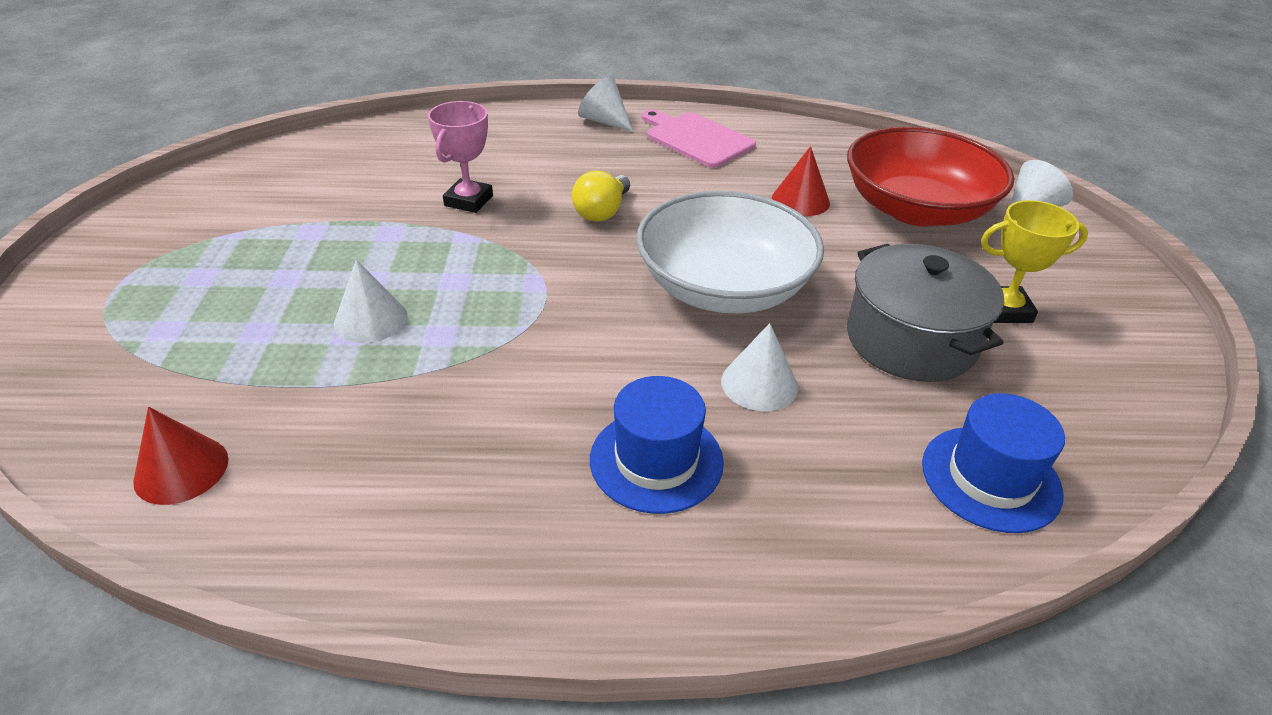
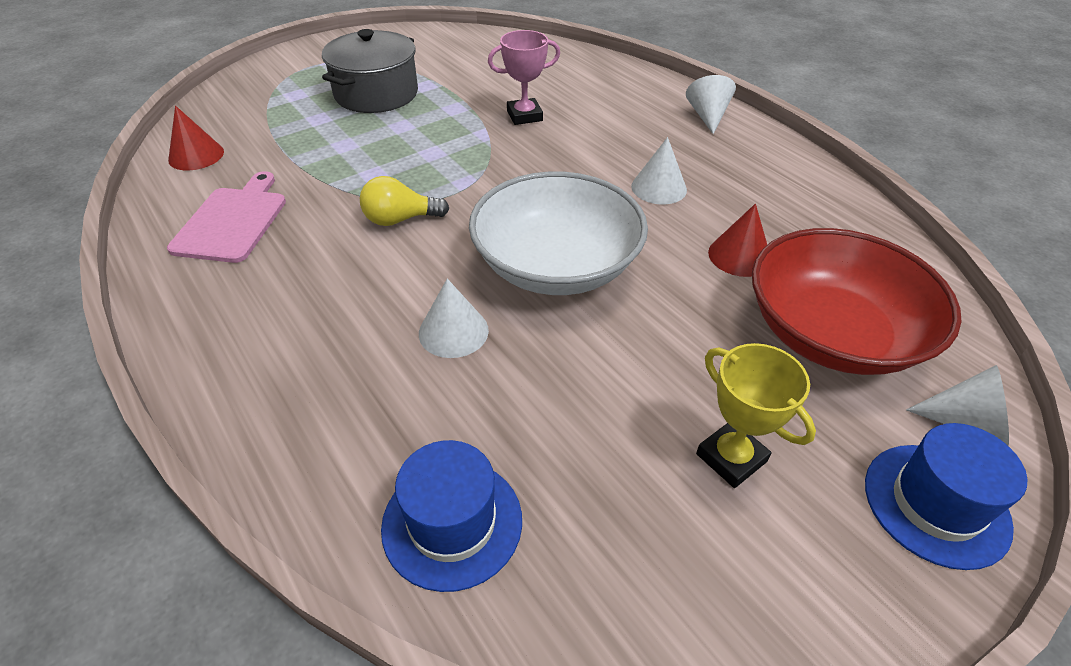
camera: 55 degrees right, 5 degrees up
white cone [334,259,408,343] -> white cone moved to [631,137,687,204]
yellow light bulb [572,170,630,222] -> yellow light bulb moved to [360,176,449,226]
blue hat [590,376,724,514] -> blue hat moved to [865,423,1027,570]
pink cutting board [642,110,756,168] -> pink cutting board moved to [167,171,286,263]
grey pot [847,244,1004,382] -> grey pot moved to [322,29,418,113]

